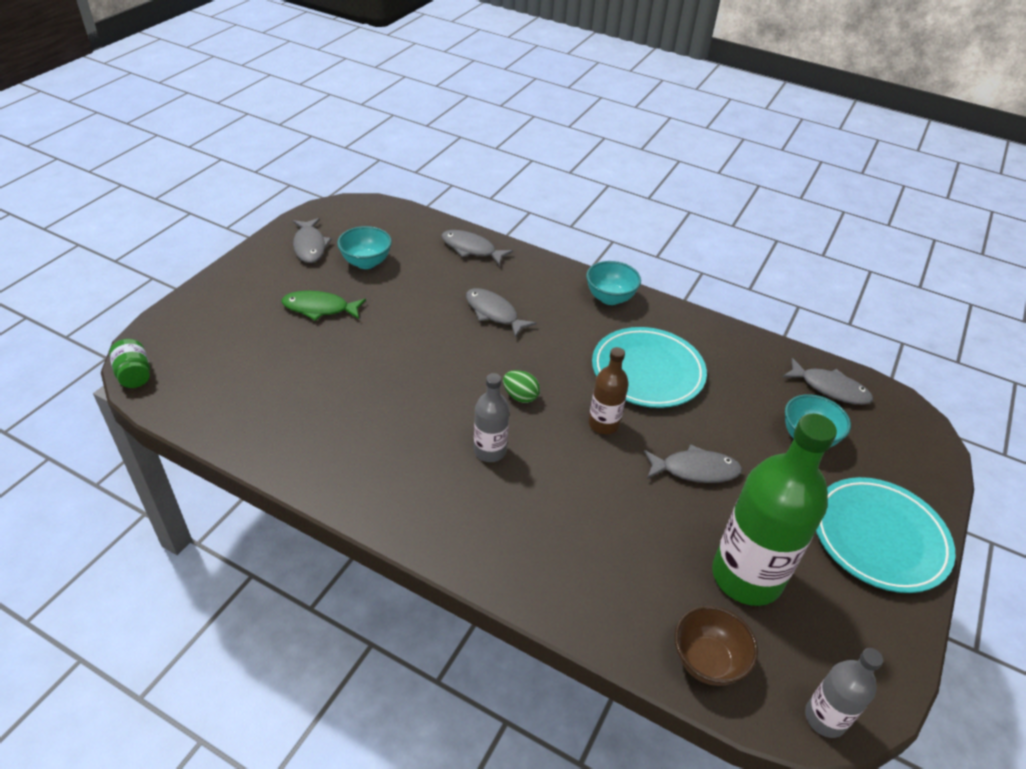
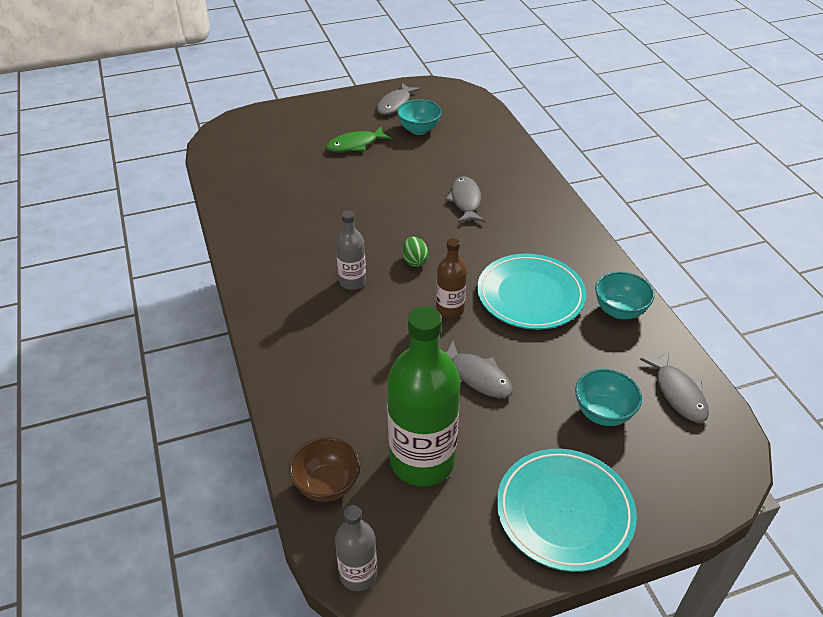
camera: 45 degrees right, 0 degrees up
green jar [109,339,150,388] -> none
green fish [281,291,366,321] -> green fish turned 75 degrees counterclockwise [326,127,392,152]
grey fish [441,230,513,266] -> none
turquoise bowl [586,261,641,305] -> turquoise bowl moved to [595,271,655,319]

